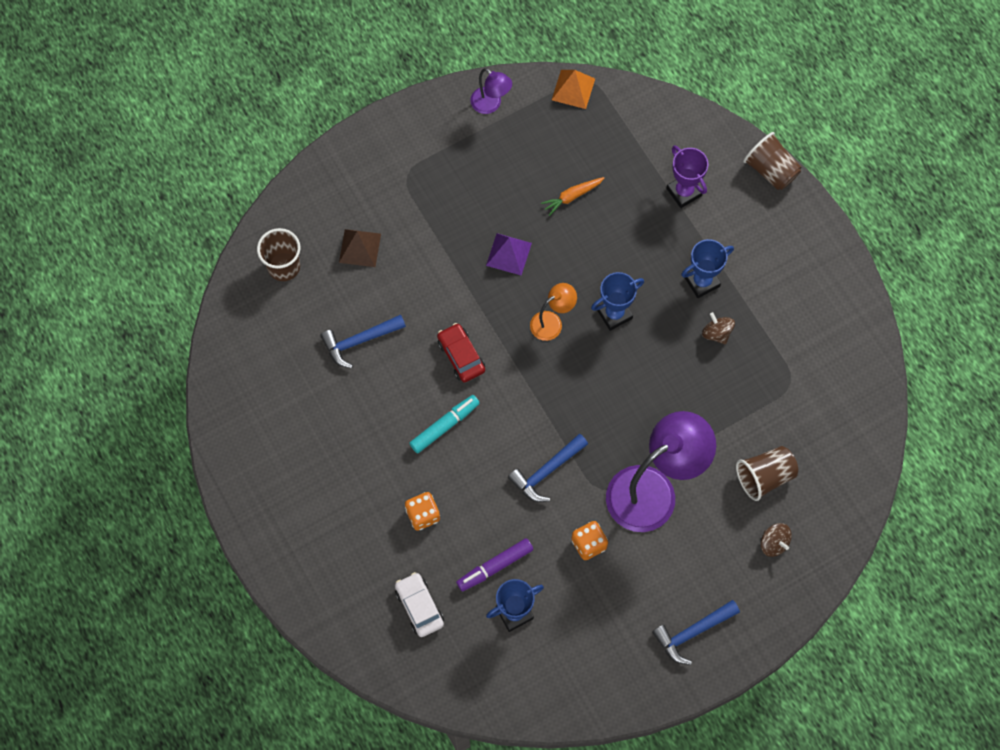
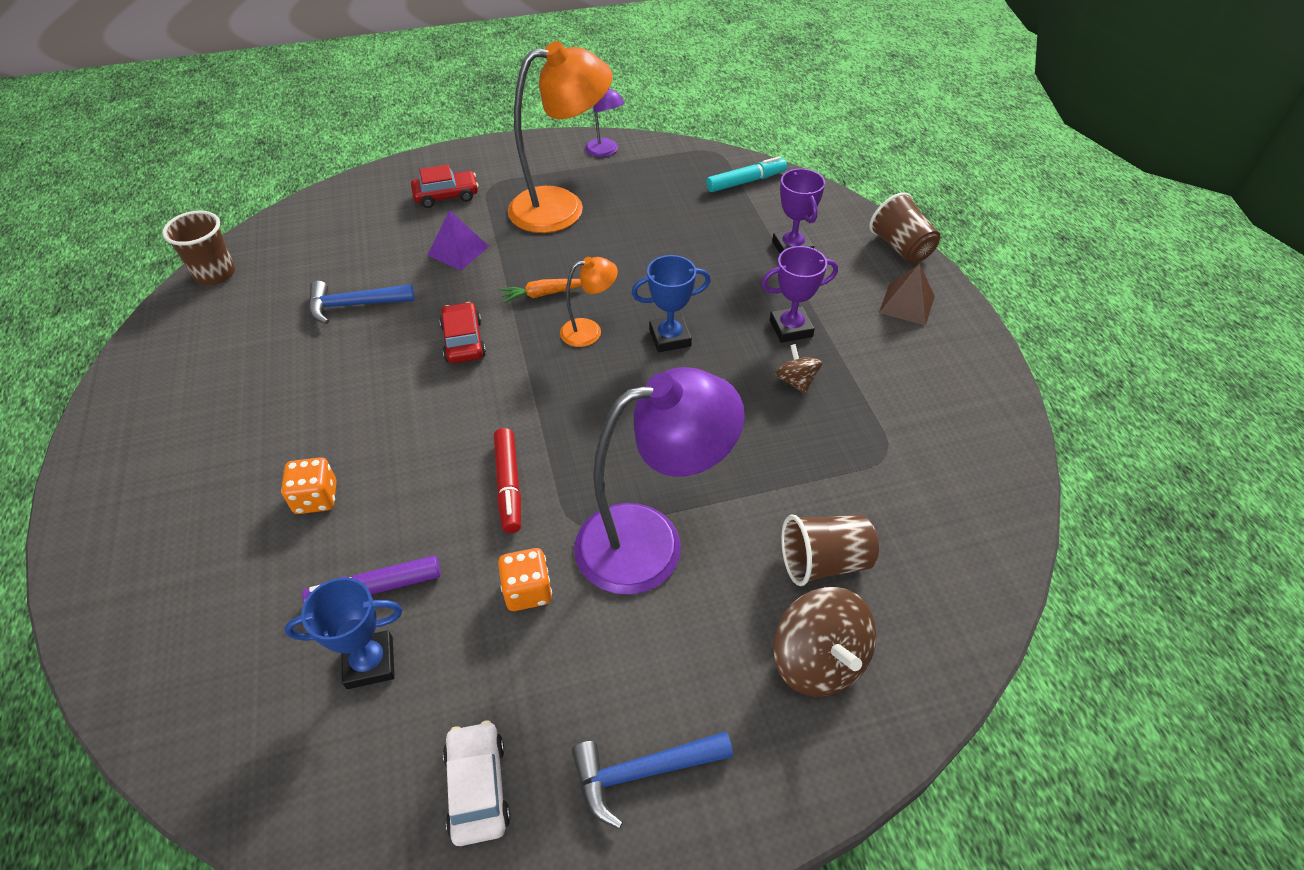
camera: 15 degrees right, 20 degrees down
brown cup [257,228,300,281] -> brown cup moved to [162,211,235,285]
brown pyramid [339,229,381,267] -> brown pyramid moved to [879,264,935,325]
white car [395,572,444,637] -> white car moved to [443,721,510,846]
turquoise marker [409,395,480,453] -> turquoise marker moved to [706,156,787,192]
purple pyramid [486,233,532,275] -> purple pyramid moved to [427,210,489,270]
blue hammer [508,434,588,502] -> red marker [494,428,521,533]
orange carrot [541,177,604,216] -> orange carrot moved to [500,279,581,303]
orange pyramid [552,70,595,109] -> none
blue trophy [681,239,734,298] -> purple trophy [761,246,838,343]
brown spinning top [761,523,792,557] -> brown spinning top [773,587,876,697], size x1.80
none -> red car [411,164,478,208]
none -> orange lamp [507,41,612,233]

